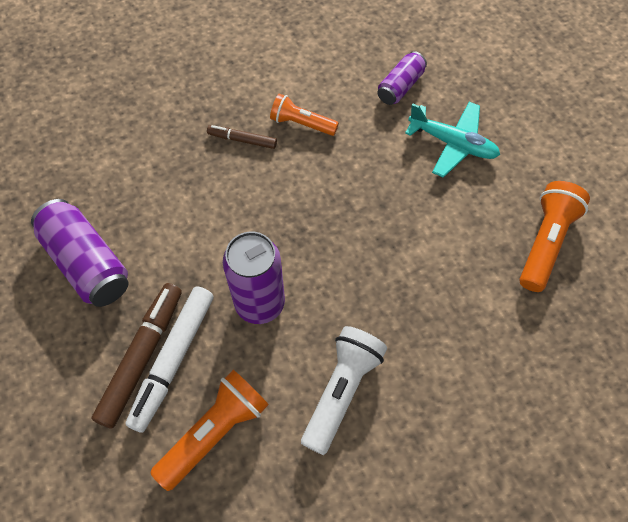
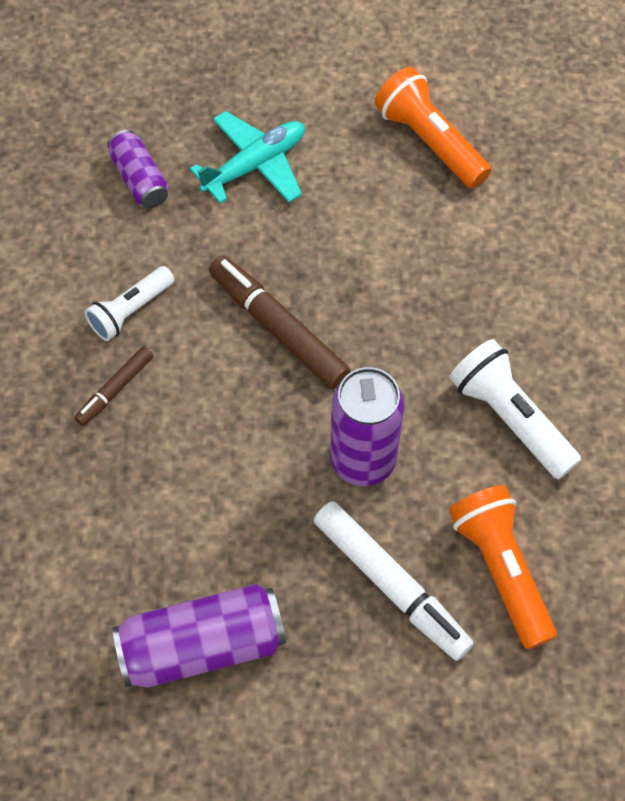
camera: 65 degrees left, 0 degrees up
brown marker [92,283,182,429] -> brown marker moved to [209,255,351,389]
orange flashlight [270,94,339,136] -> white flashlight [85,266,174,341]

